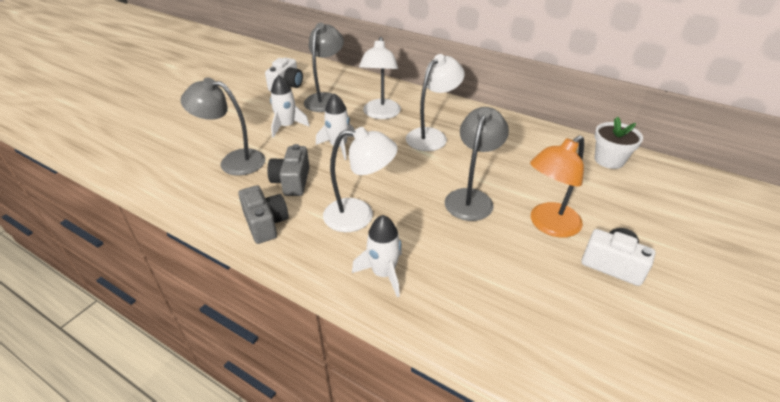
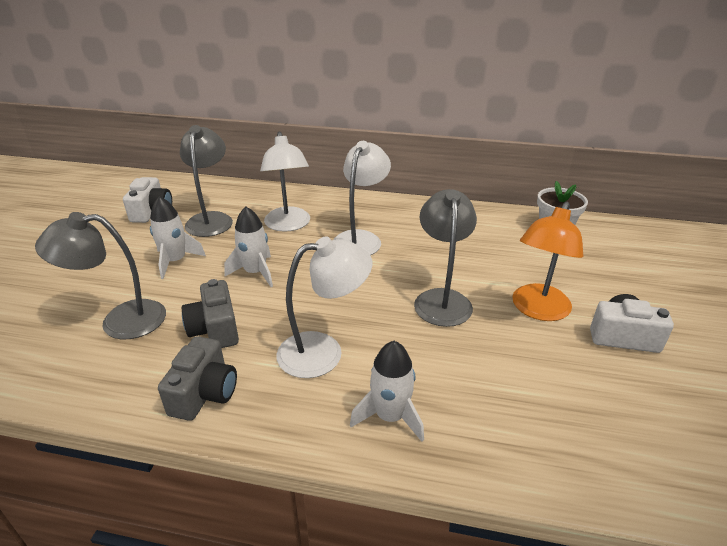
camera: 20 degrees left, 5 degrees down
grey camera [238,185,289,244] -> grey camera turned 60 degrees clockwise [158,336,237,421]

